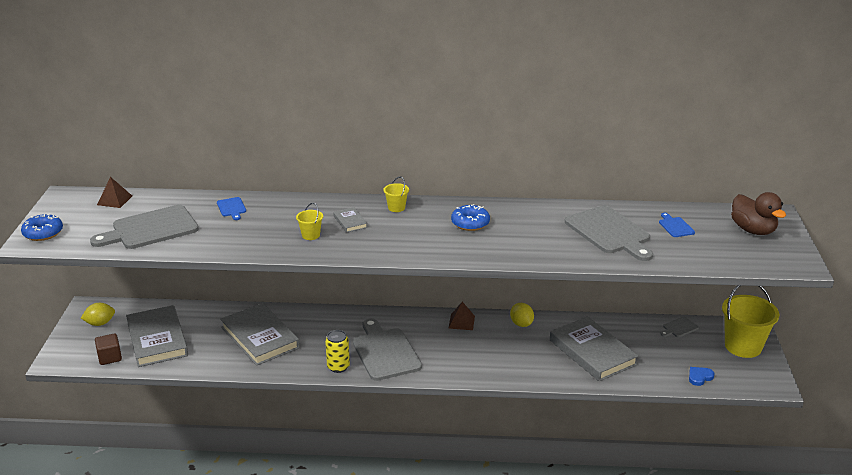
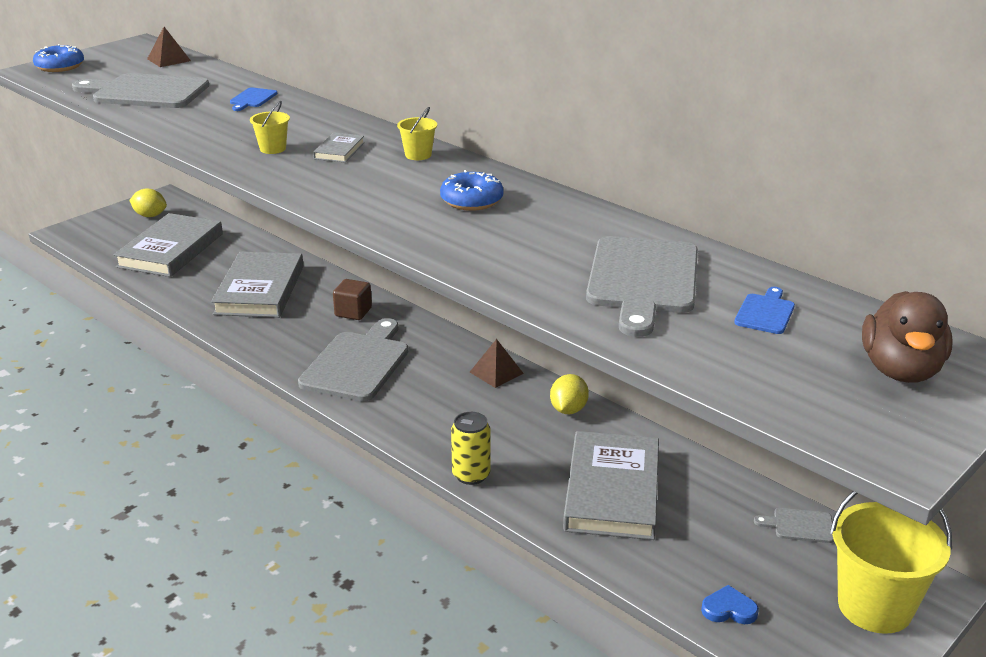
camera: 40 degrees right, 0 degrees up
brown cube [95,334,122,365] -> brown cube moved to [333,279,372,320]
yellow can [325,330,350,373] -> yellow can moved to [451,412,491,485]

